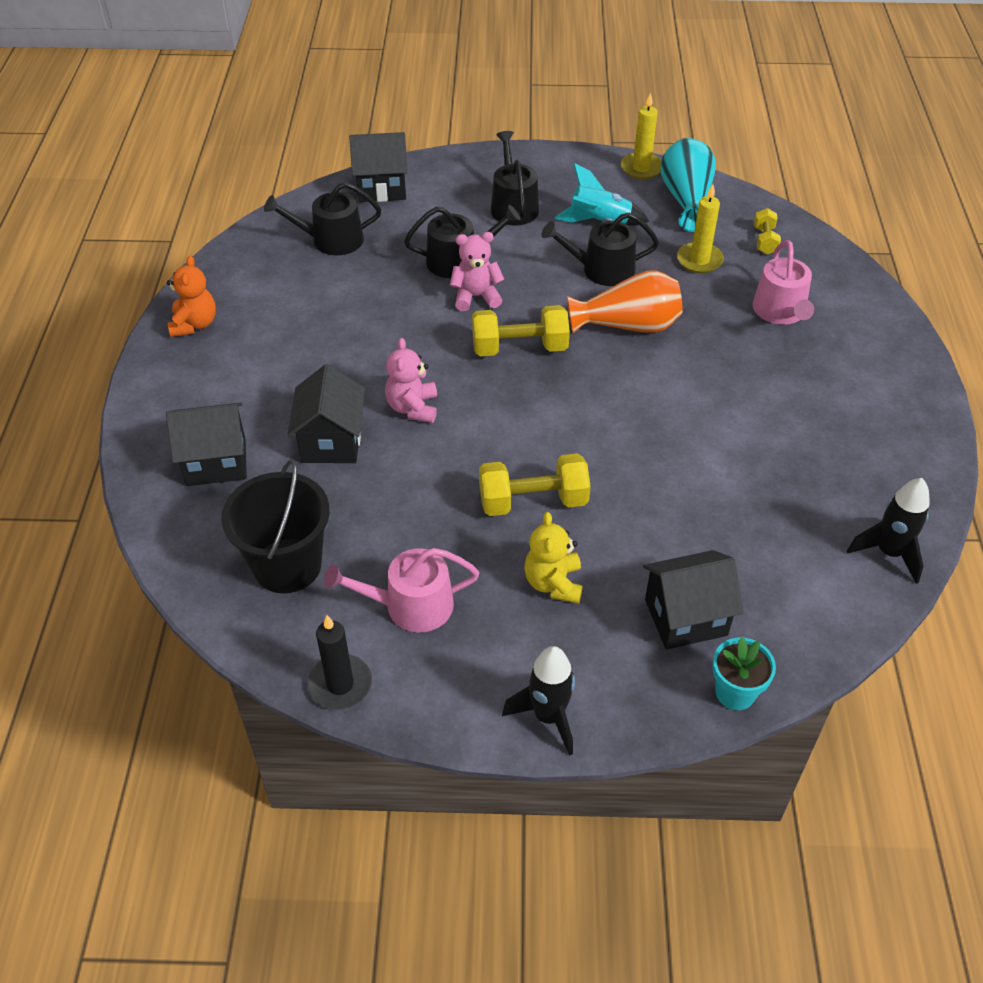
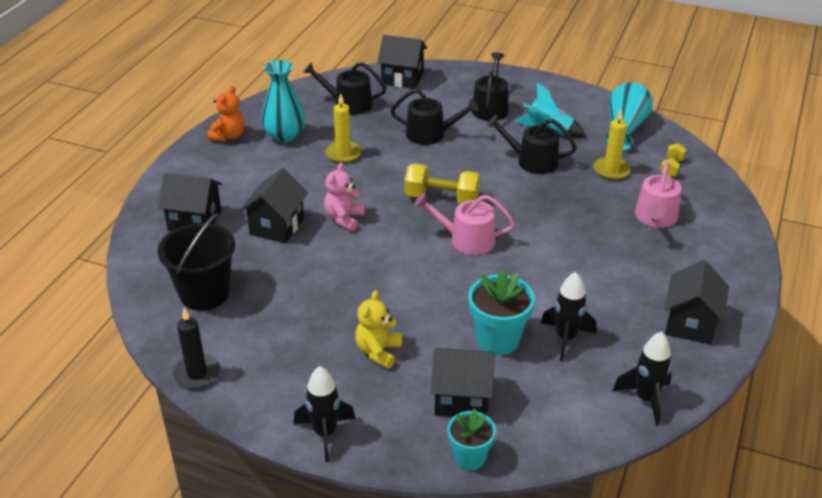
camera: 20 degrees right, 10 degrees down
pink watering can [324,548,479,633] -> pink watering can moved to [414,193,515,255]
pink teddy bear [450,232,504,311] -> none
yellow dumbbell [479,453,591,516] -> none
orange vase [567,271,682,333] -> none
yellow candle [621,92,661,179] -> yellow candle moved to [325,93,362,163]
none -> turquoise vase [261,60,306,142]
none -> turquoise flower pot [468,269,535,355]
none -> black rocket [540,272,597,362]
none -> black house [664,260,729,345]

